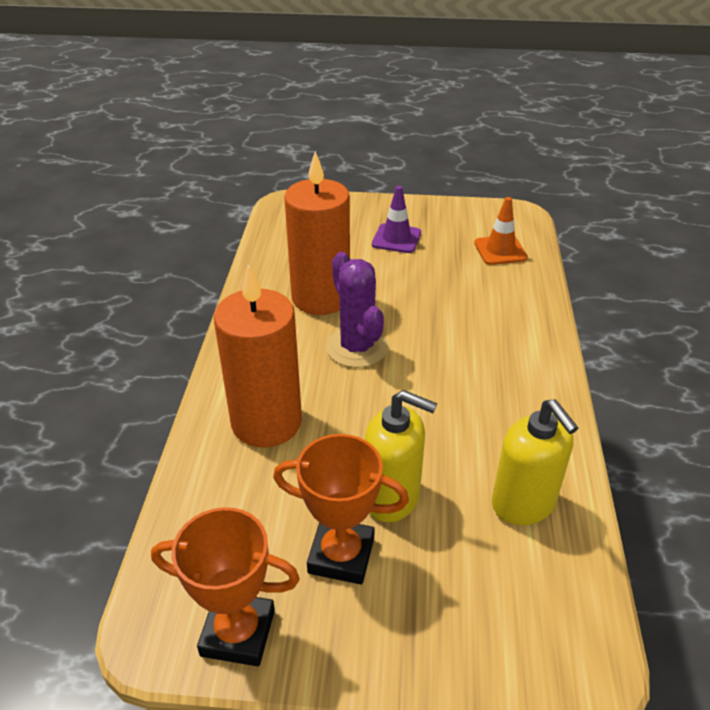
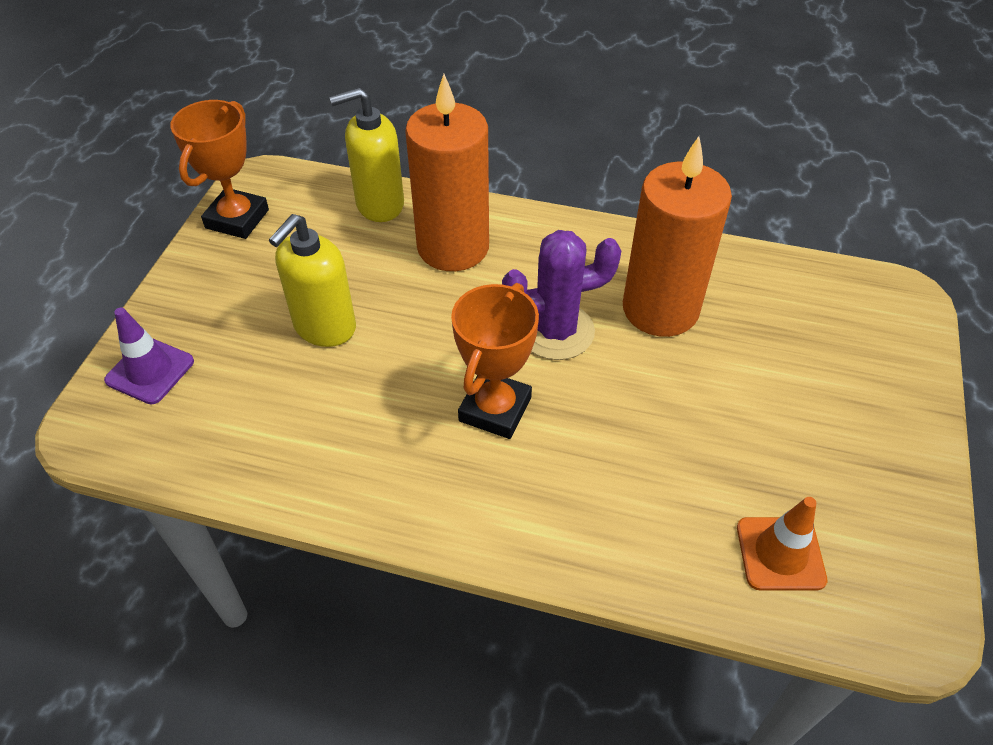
camera: 100 degrees right, 10 degrees up
orange trophy [273,434,409,585] -> orange trophy moved to [451,283,539,439]
purple traffic cone [372,186,421,253] -> purple traffic cone moved to [104,307,194,404]
yellow soap dispenser [492,399,578,525] -> yellow soap dispenser moved to [329,88,404,222]

